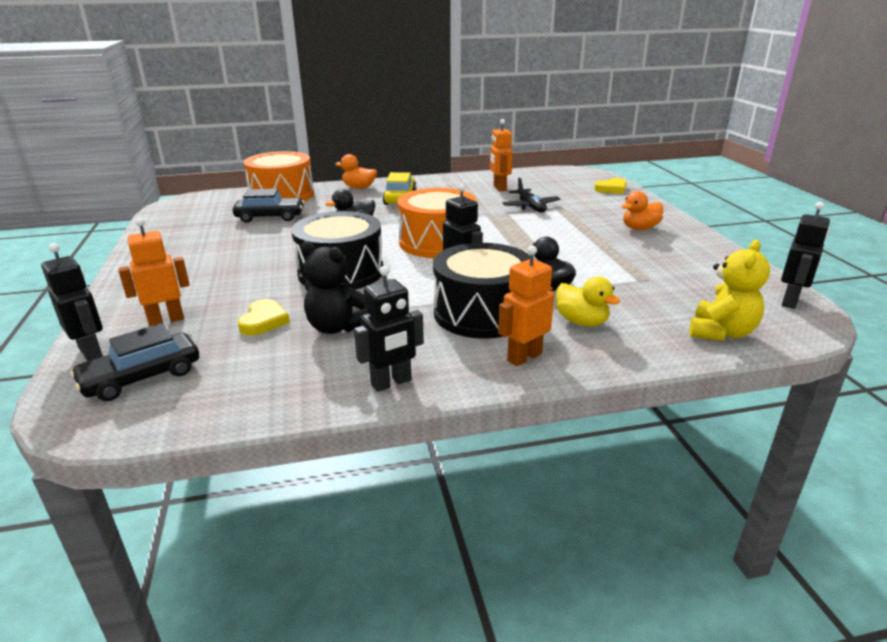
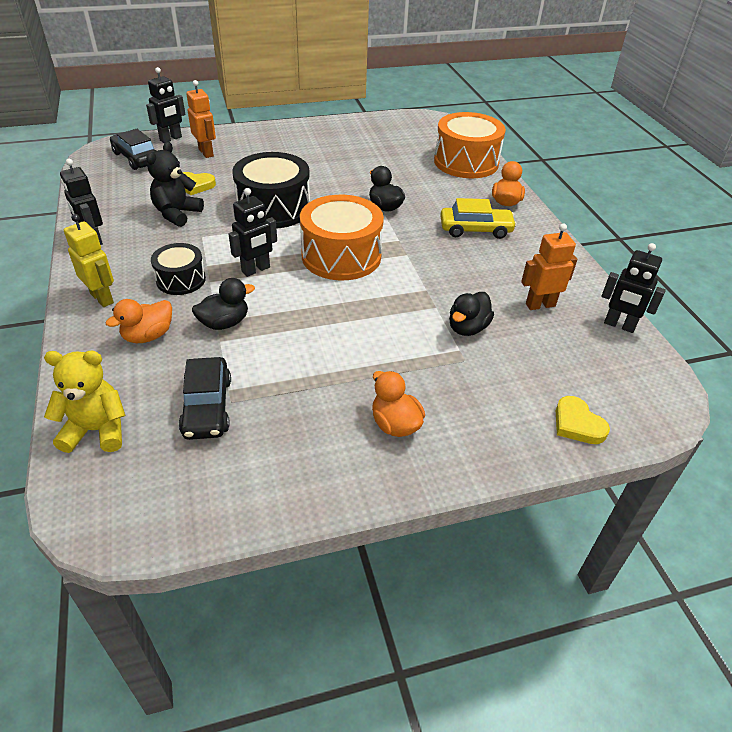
camera: 85 degrees right, 15 degrees up
black car [233,189,304,223] -> black car moved to [179,357,231,440]
black drum [433,243,530,339] -> black drum [151,243,206,295], size x0.57
orange robot [498,246,554,366] -> yellow robot [64,214,114,307]
black plane [502,178,560,212] -> black duck [449,292,494,336]
yellow duck [556,277,620,327] -> orange duck [106,299,172,343]
yellow teddy bear [689,240,770,341] -> yellow teddy bear turned 150 degrees clockwise [44,350,126,453]
black robot [781,202,830,309] -> black robot moved to [601,243,666,333]

